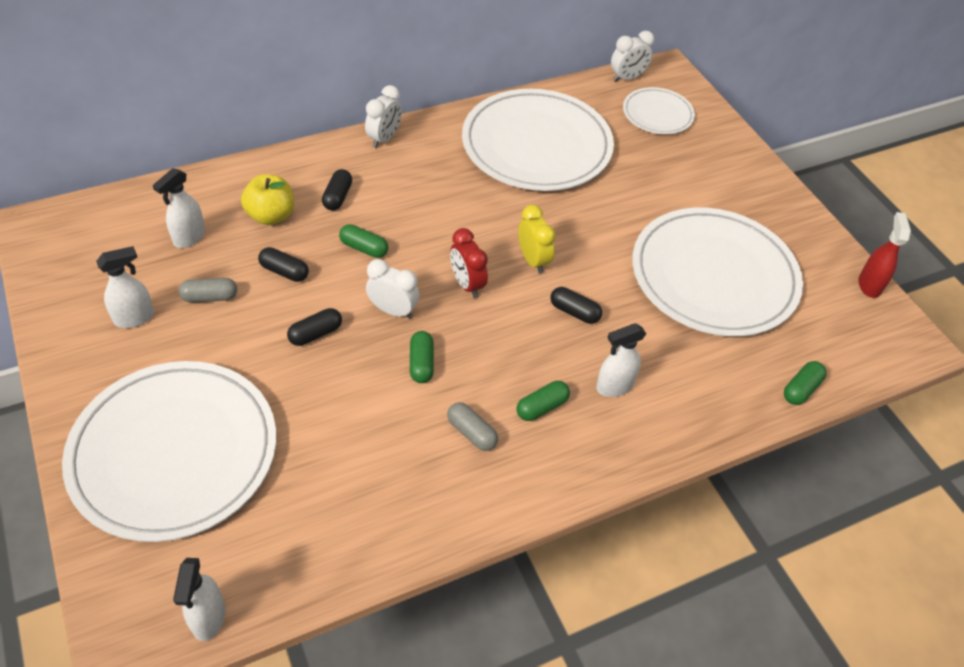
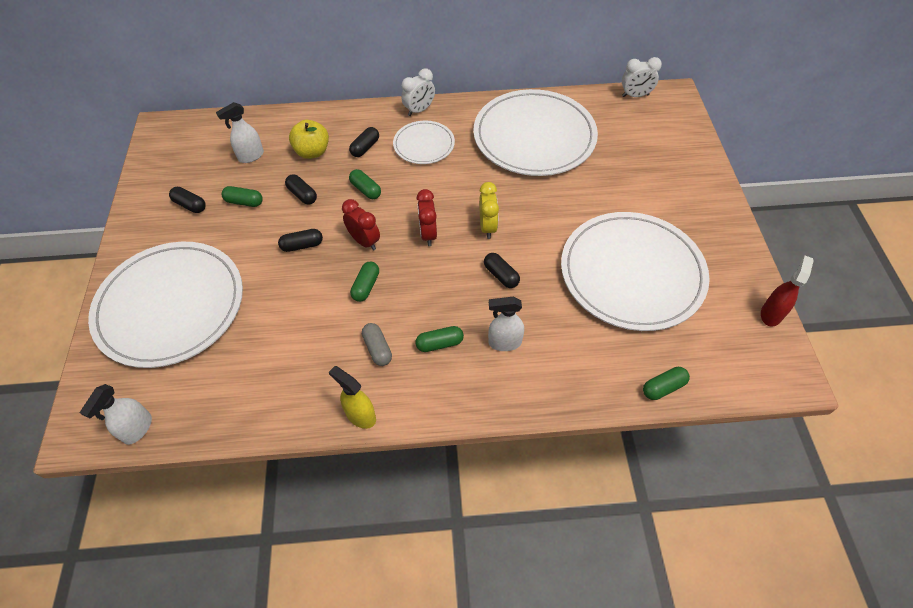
camera: 25 degrees right, 5 degrees up
white spray bottle [96,246,154,328] -> black capsule [169,187,206,213]
grey capsule [178,278,237,303] -> green capsule [222,186,263,207]
white clock [366,259,419,319] -> red clock [342,199,380,251]
white plate [623,87,695,134] -> white plate moved to [393,121,455,164]
none -> yellow spray bottle [329,366,376,429]

